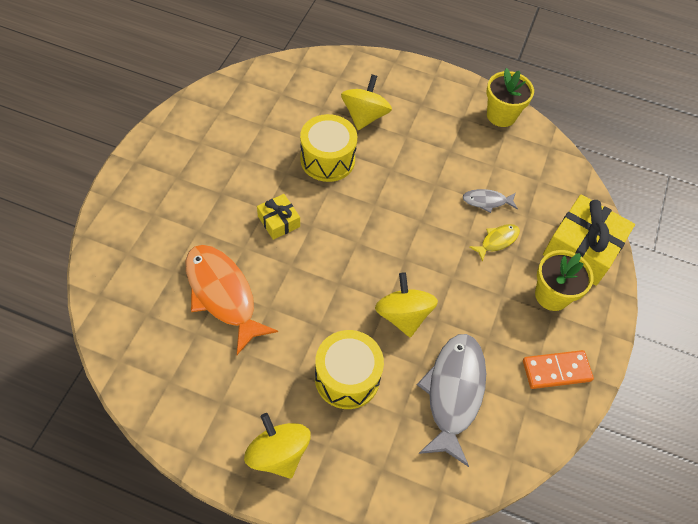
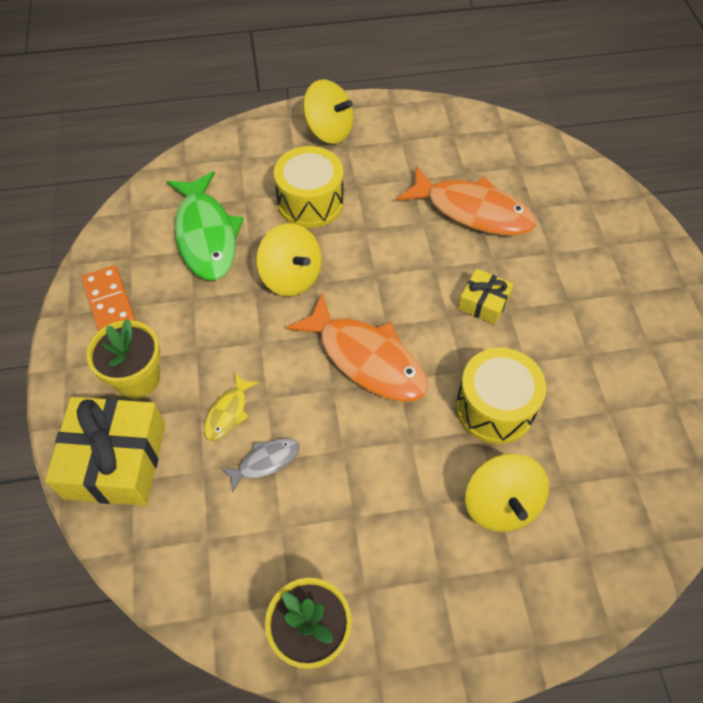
camera: 155 degrees right, 0 degrees up
grey fish [417,334,486,467] -> green fish [166,171,244,280]
orange domino [523,350,594,389] -> orange domino turned 75 degrees counterclockwise [81,265,136,331]
none -> orange fish [286,294,428,402]

